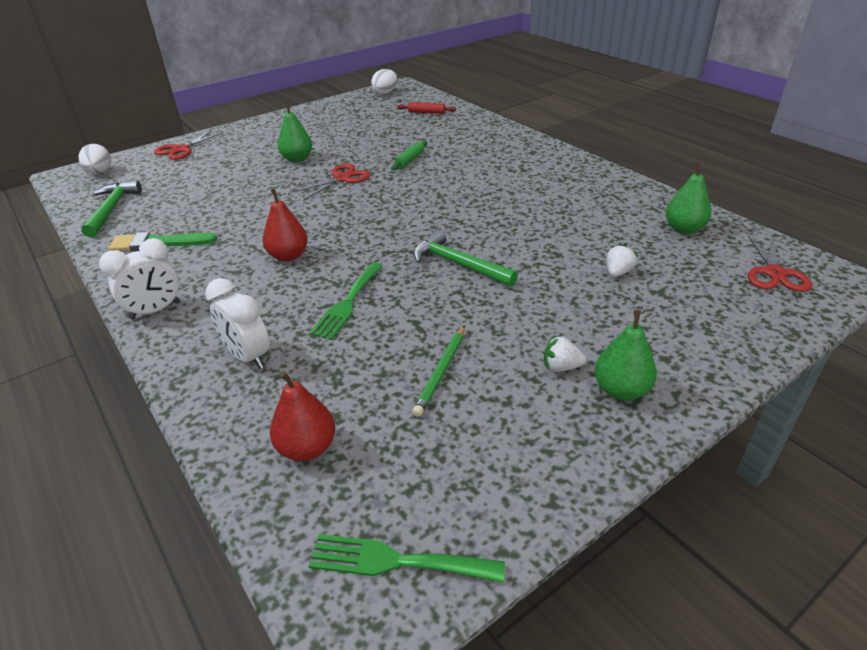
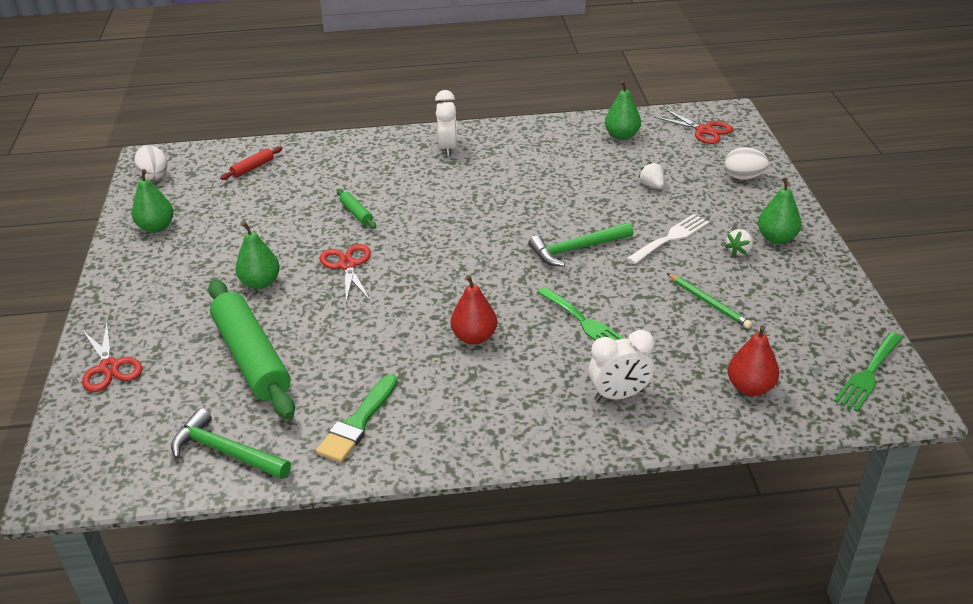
camera: 60 degrees left, 0 degrees up
white egg [79,144,111,174] -> white egg moved to [725,147,769,179]
white clock [99,238,180,320] -> white clock moved to [435,90,457,157]
none -> green pear [132,169,174,233]
none -> green rolling pin [208,280,295,419]
none -> white fork [626,214,709,264]

